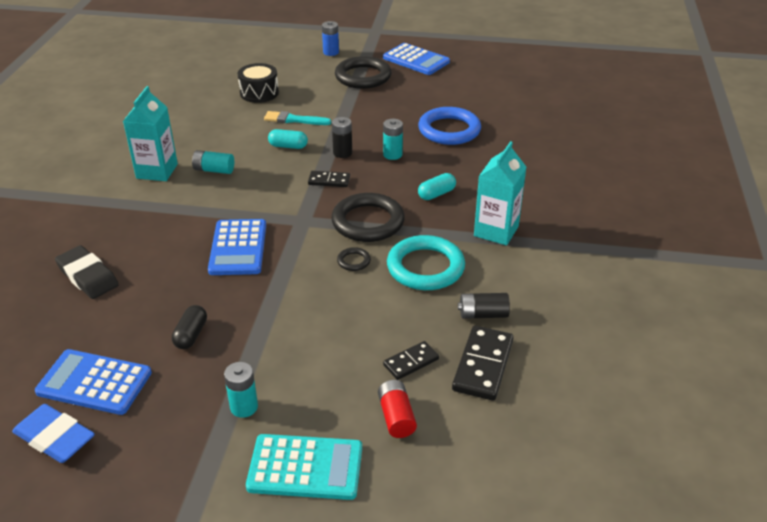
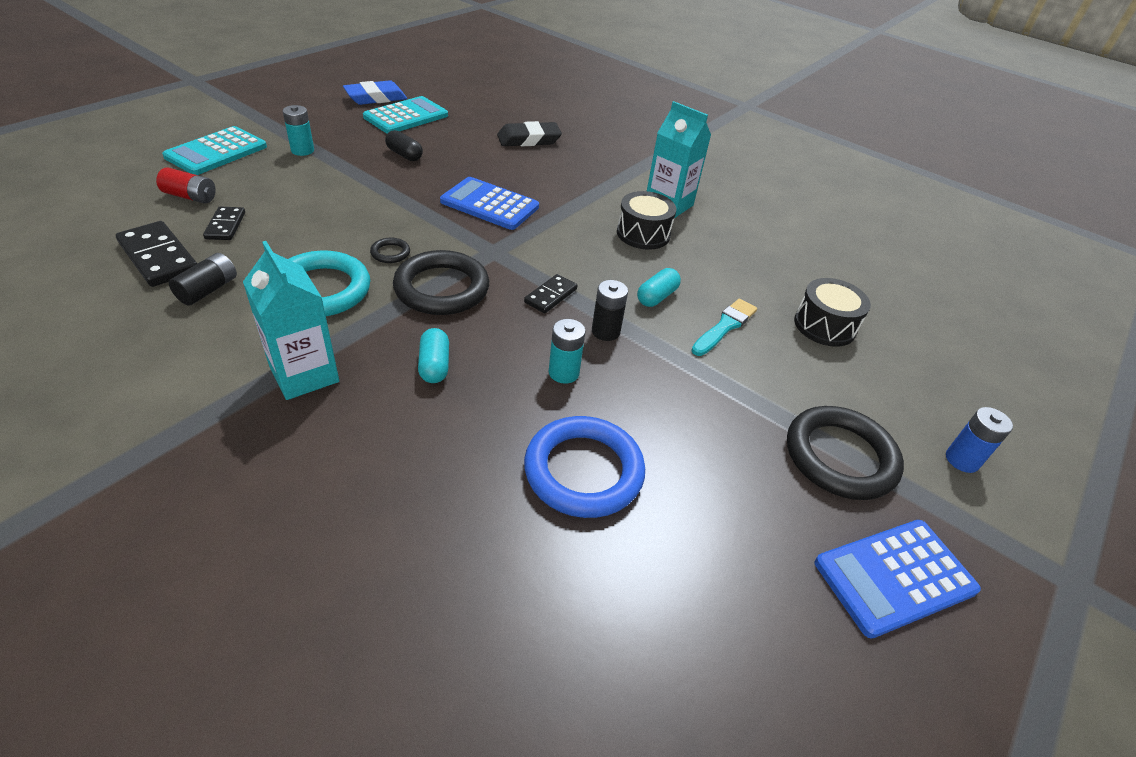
camera: 115 degrees right, 5 degrees up
blue calculator [35,349,152,415] -> turquoise calculator [363,96,448,134]
turquoise battery [192,150,234,174] -> black drum [617,191,676,250]

